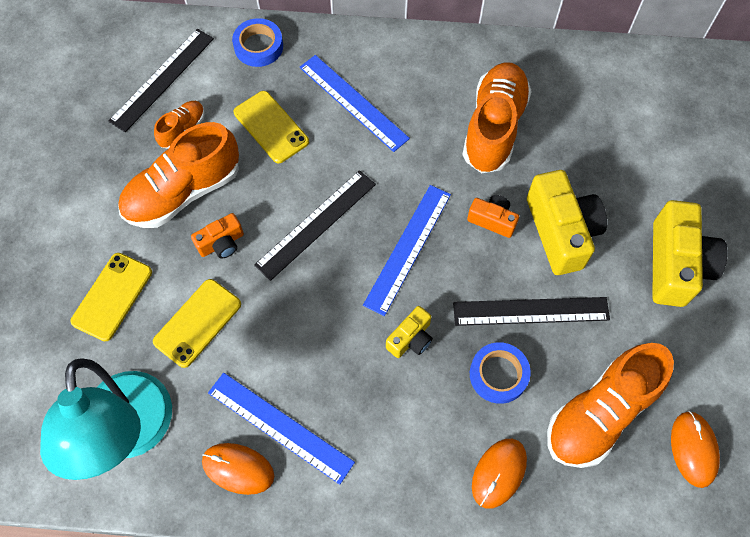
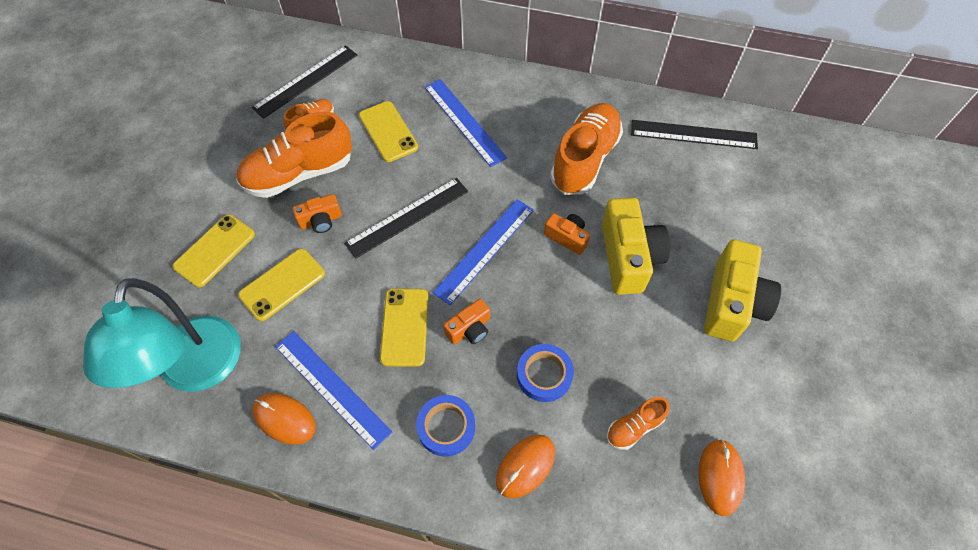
camera: 10 degrees right, 5 degrees down
blue tape [232,18,283,67] -> blue tape moved to [416,395,475,457]
yellow camera [386,306,433,358] -> orange camera [443,299,490,344]
black ruler [453,297,610,326] -> black ruler moved to [631,120,758,149]
orange shoe [547,343,674,468] -> orange shoe [607,397,670,450], size x0.49
none -> yellow phone [380,289,428,367]

